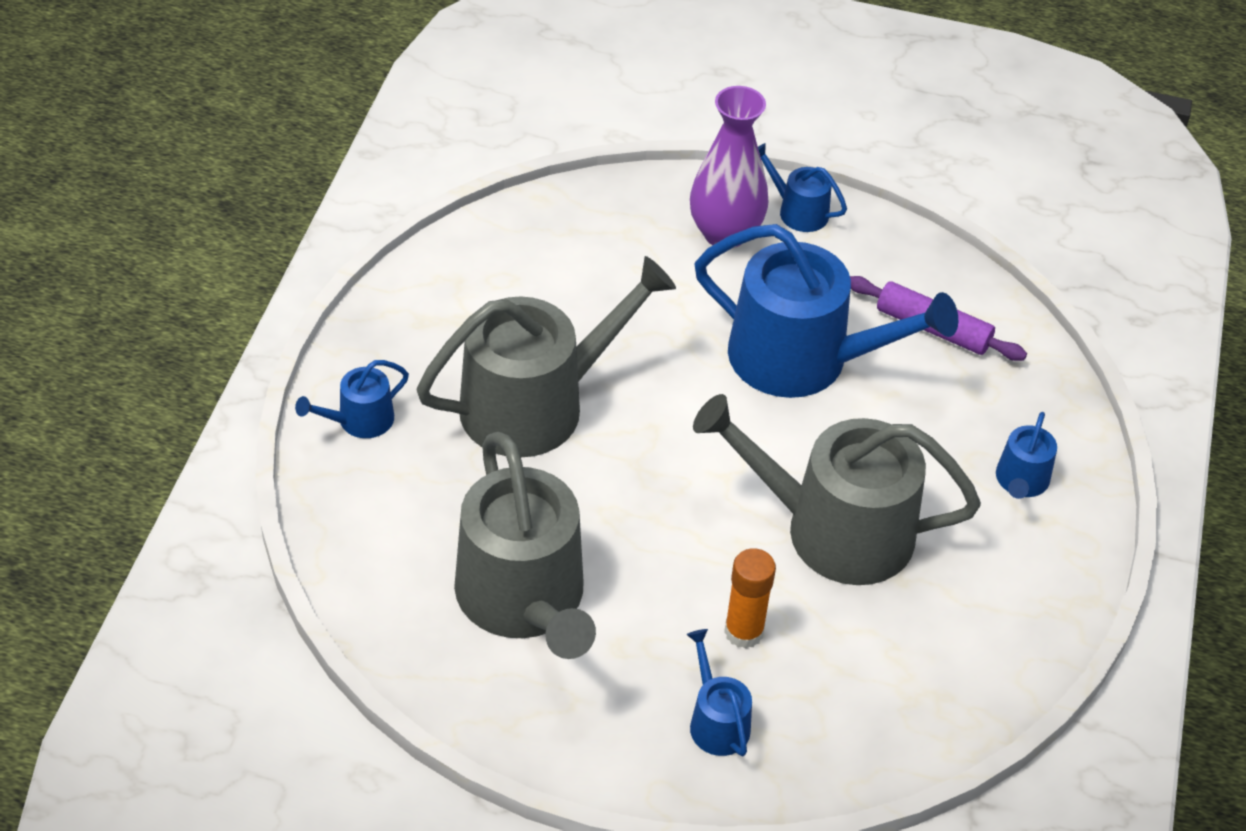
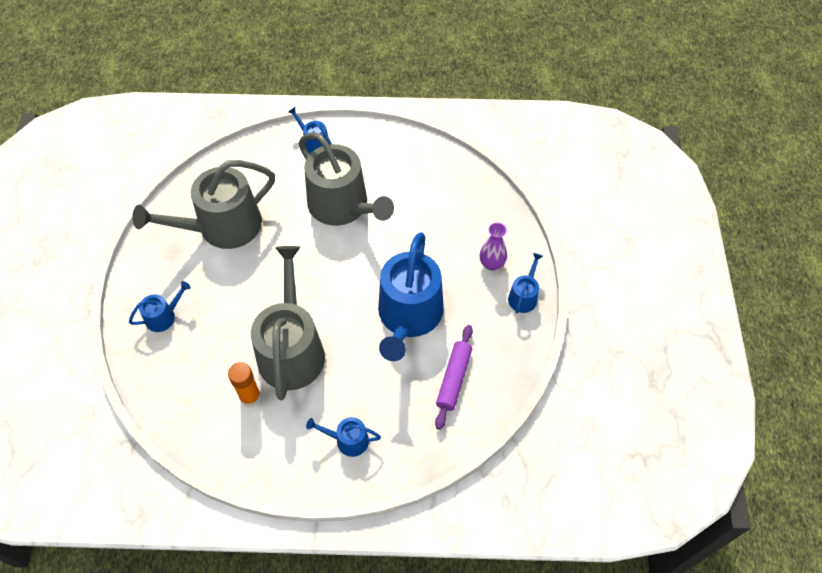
camera: 80 degrees right, 10 degrees up
purple vase [690,86,768,248] -> purple vase [480,223,507,271], size x0.62
orange glue stick [724,548,776,649] -> orange glue stick moved to [228,362,261,407]

